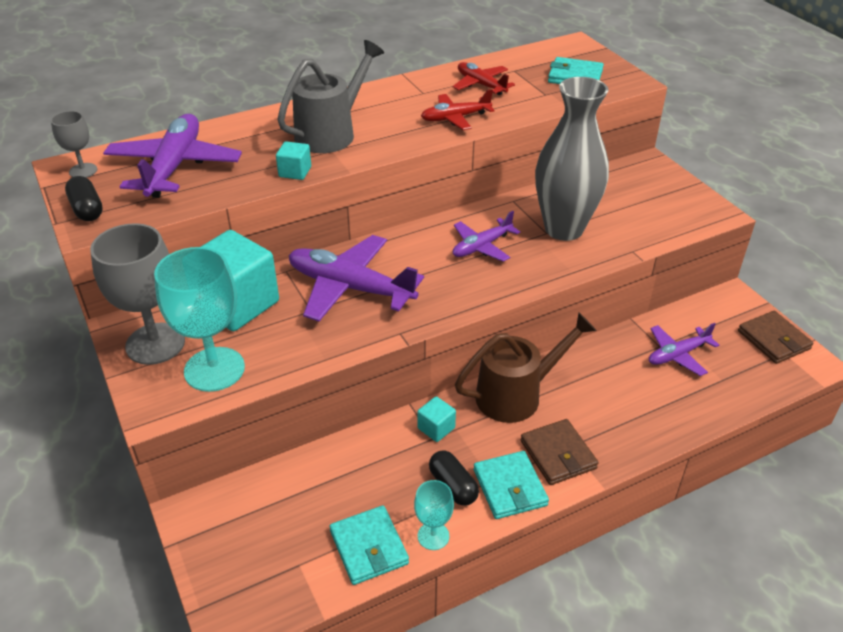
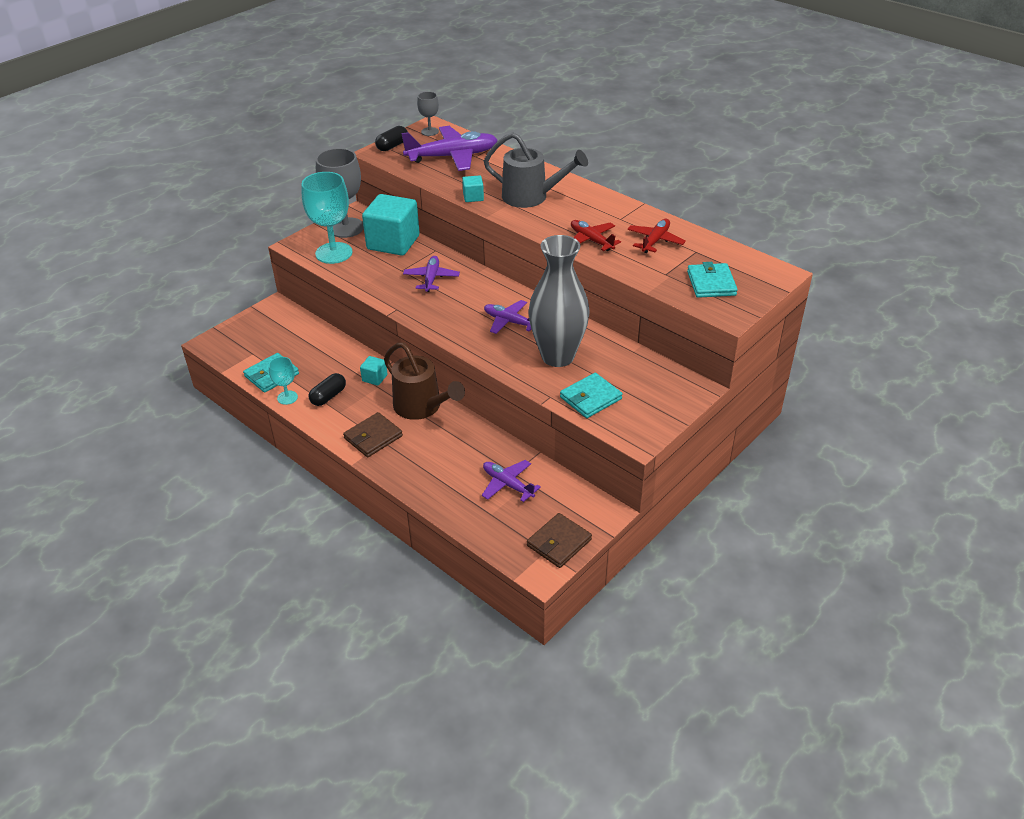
camera: 70 degrees right, 0 degrees up
purple plane [289,235,424,322] -> purple plane [403,256,460,292], size x0.57
turquoise wallet [473,451,549,519] -> turquoise wallet moved to [560,373,622,418]

